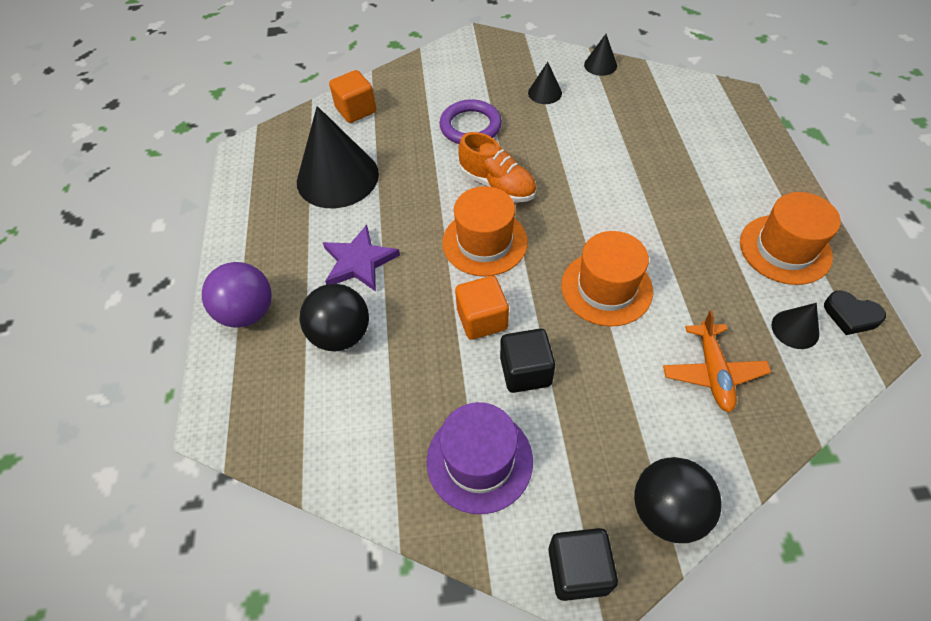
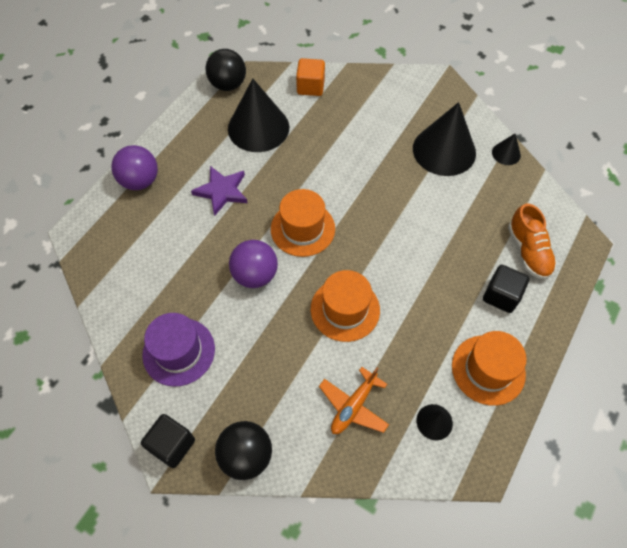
camera: 35 degrees right, 5 degrees up
black ball [300,284,369,352] -> black ball moved to [206,49,246,91]
purple ring [439,99,502,144] -> none
orange cube [455,276,509,340] -> purple ball [229,240,278,288]
orange shoe [458,132,536,203] -> orange shoe moved to [508,203,557,280]
black cube [500,329,555,393] -> black cube moved to [483,265,530,313]
black cone [528,62,562,104] -> black cone [413,102,476,176], size x2.22
black heart [824,290,886,335] -> none

